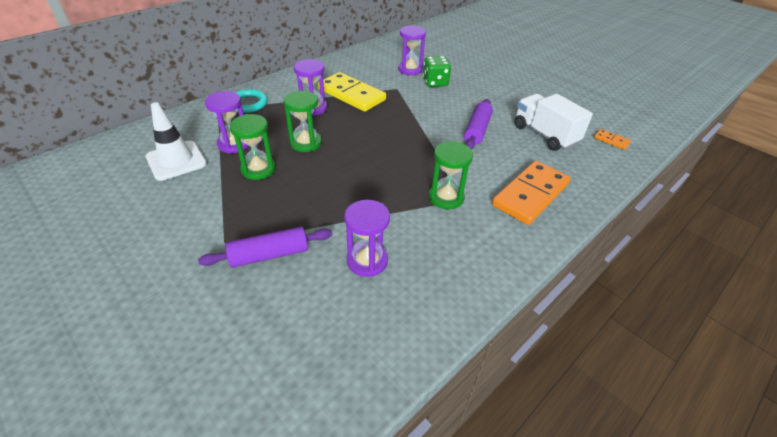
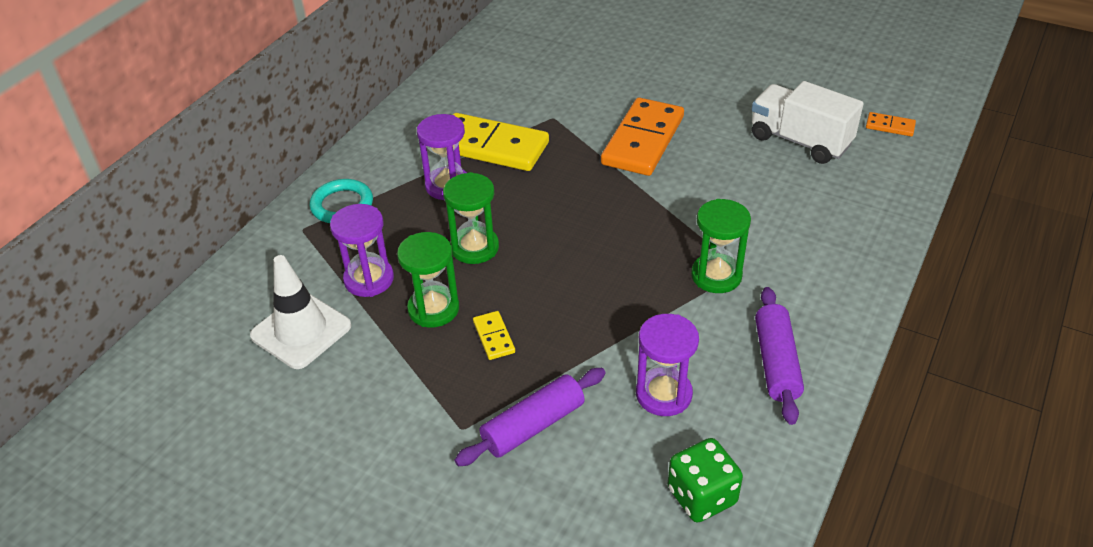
camera: 15 degrees left, 0 degrees up
purple hourglass [398,25,426,75] -> none
green dice [423,56,451,87] -> green dice moved to [667,438,743,523]
purple rolling pin [464,99,493,149] -> purple rolling pin moved to [755,287,804,425]
orange domino [492,161,571,225] -> orange domino moved to [601,97,684,176]
none -> yellow domino [473,311,515,360]

